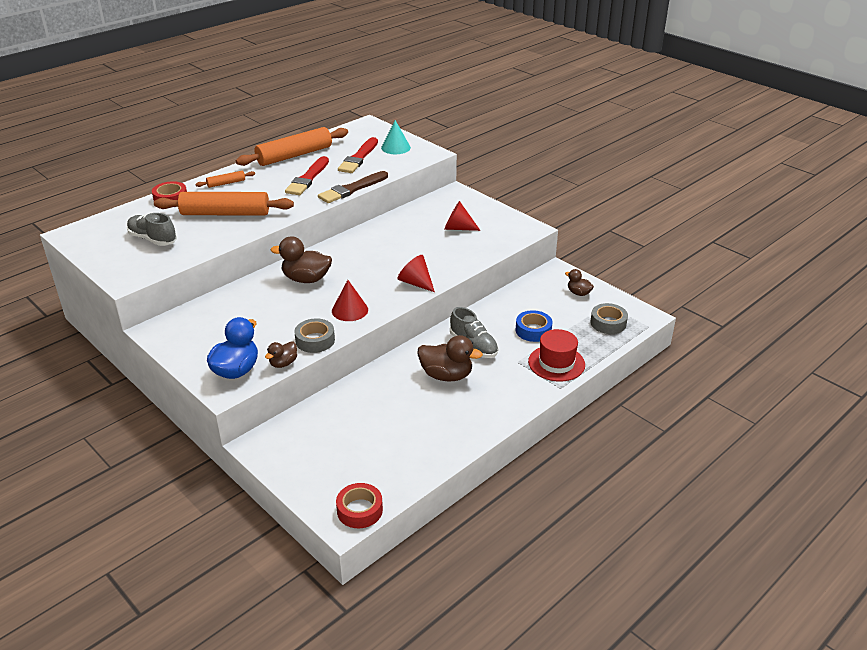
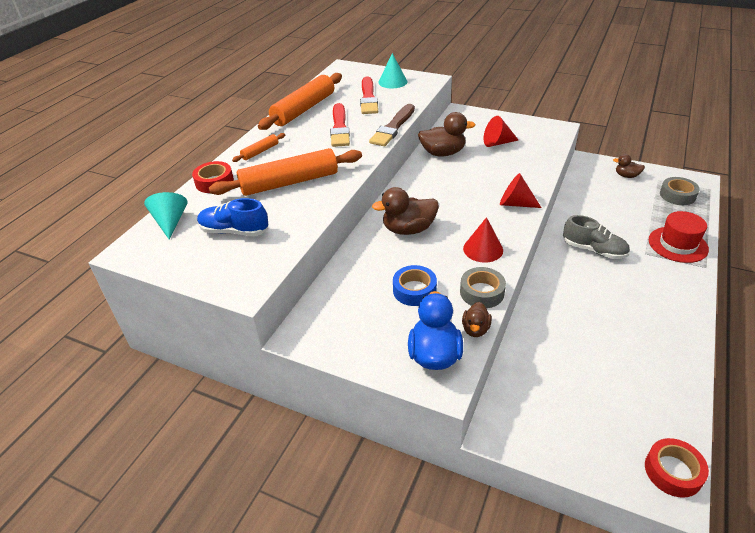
camera: 20 degrees left, 5 degrees up
grey shoe [127,213,177,246] -> blue shoe [197,198,269,236]
brown duck [417,335,483,381] -> brown duck moved to [418,112,476,156]
blue tape [516,310,553,342] -> blue tape moved to [393,265,437,306]
none -> turquoise cone [144,192,188,240]

